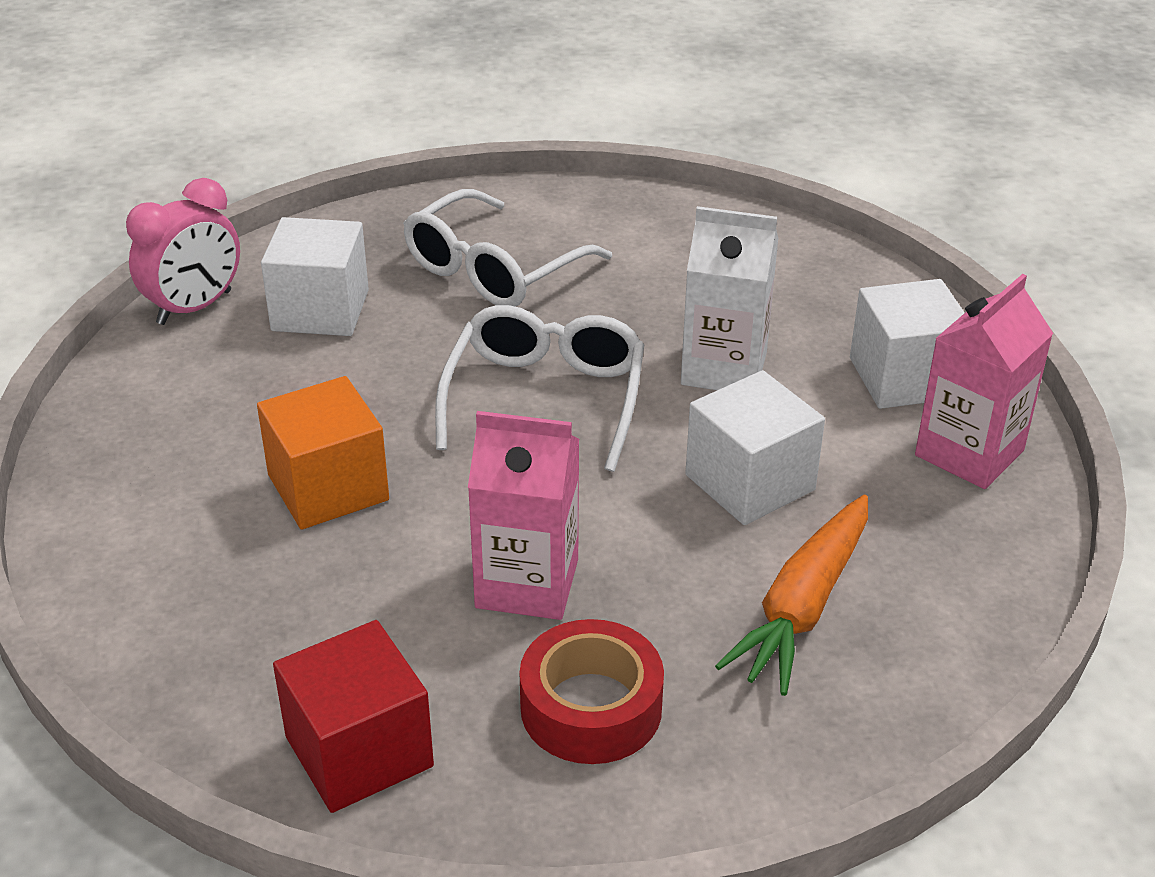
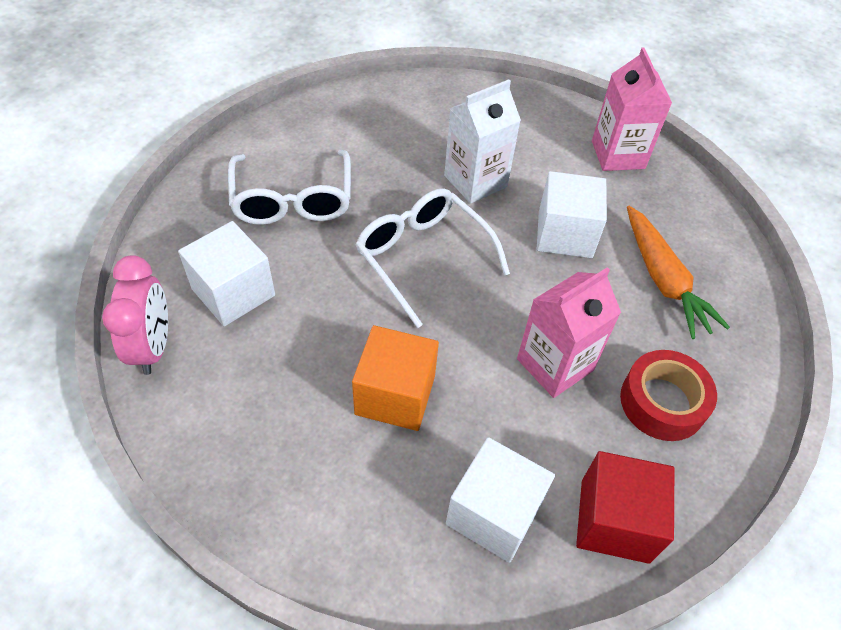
camera: 50 degrees left, 15 degrees up
white cube [850,279,964,409] -> white cube moved to [446,437,555,563]

